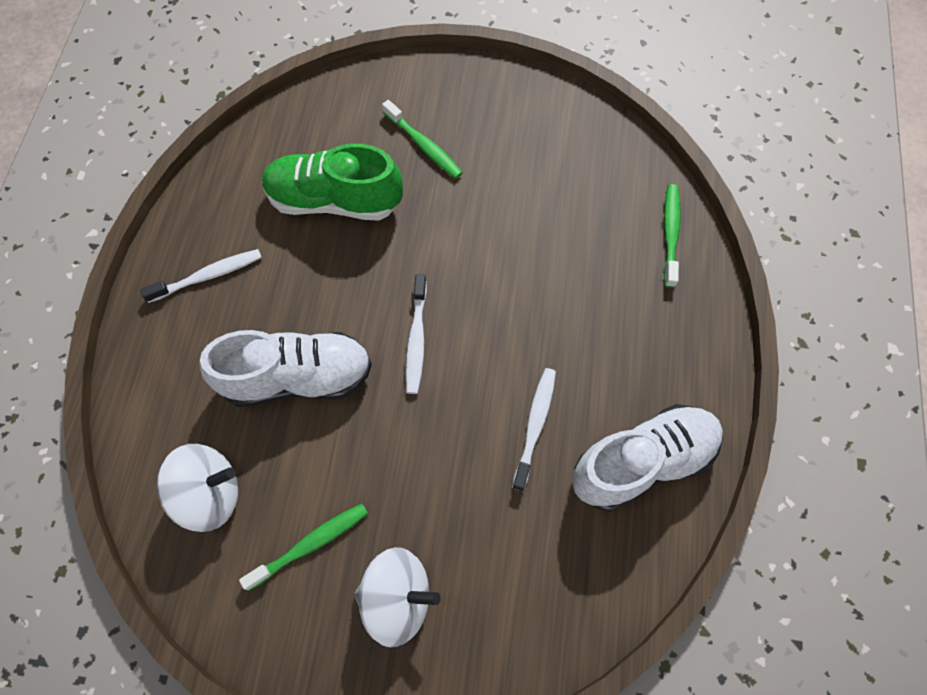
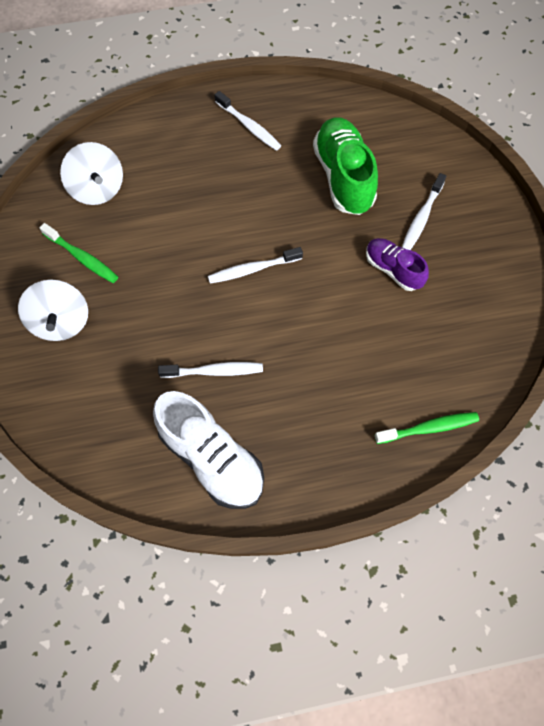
camera: 70 degrees right, 0 degrees up
white shoe [200,330,372,407] -> none
green toothbrush [382,100,463,179] -> white toothbrush [402,173,446,250]
none -> purple shoe [366,238,429,291]

